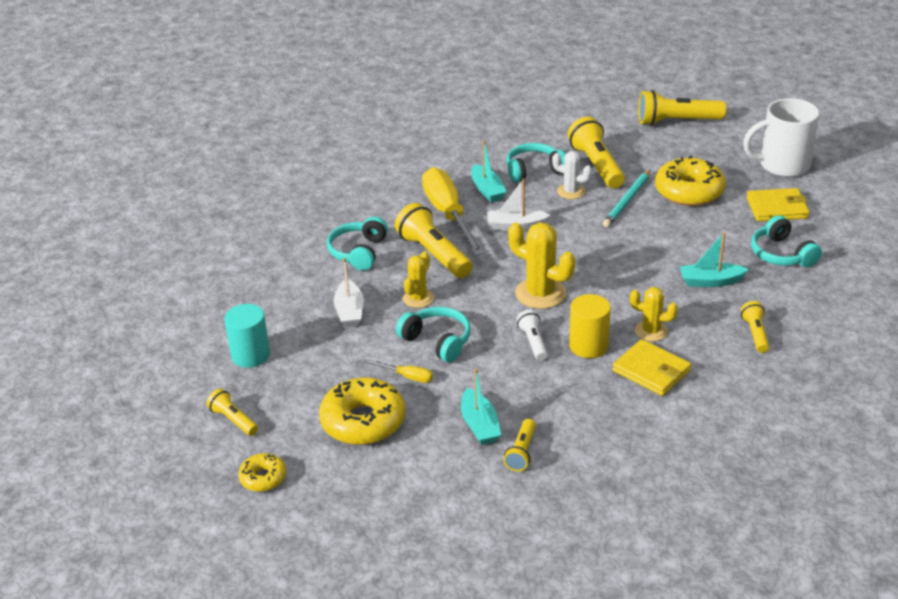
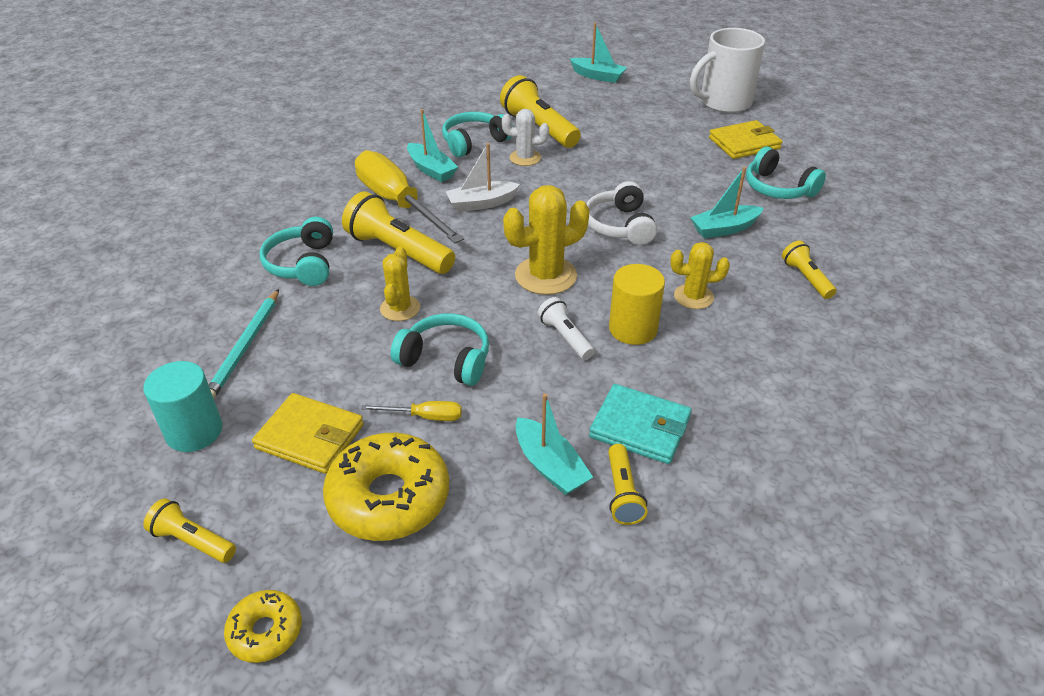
camera: 20 degrees left, 5 degrees up
white boat [334,258,364,328] -> none
yellow cactus [508,222,575,309] -> yellow cactus turned 45 degrees counterclockwise [503,185,590,295]
turquoise pencil [603,169,651,227] -> turquoise pencil moved to [209,289,279,399]
yellow wallet [612,339,692,396] -> yellow wallet moved to [252,393,364,474]
yellow flashlight [638,90,726,126] -> turquoise boat [570,23,627,83]
yellow donut [655,156,726,206] -> none
none -> white headphones [586,181,657,245]
none -> turquoise wallet [589,384,691,464]

